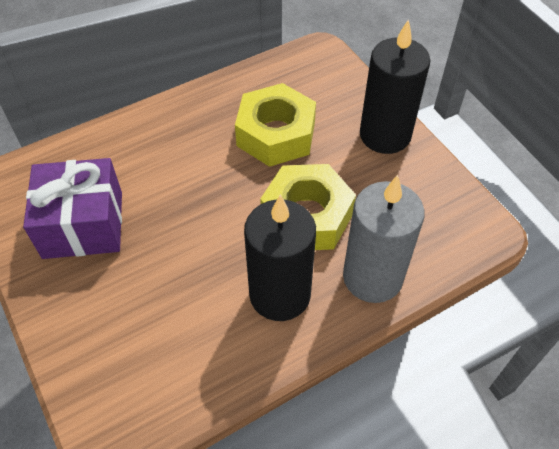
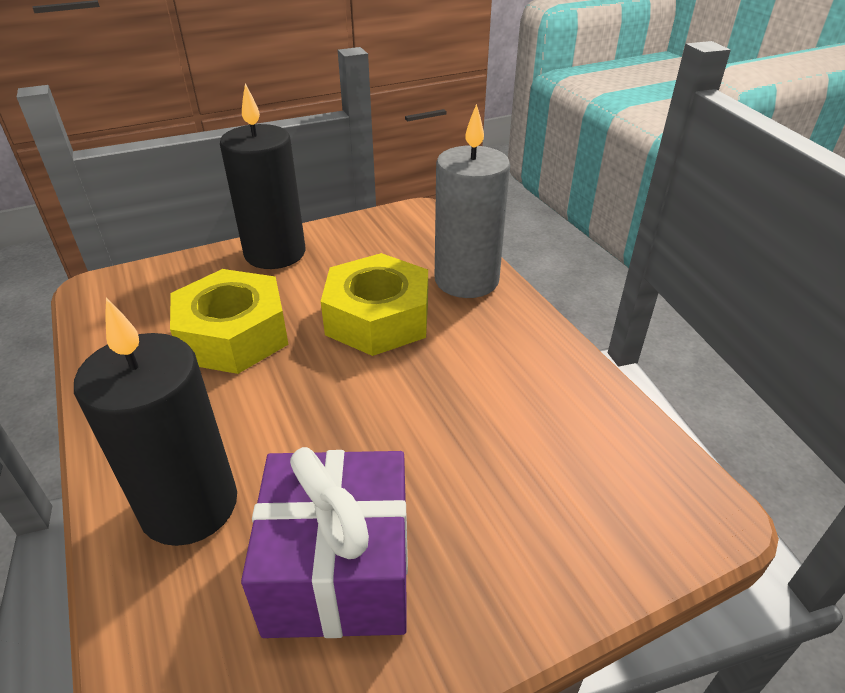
camera: 85 degrees left, 15 degrees down
black candle [244,195,316,321] -> black candle moved to [74,297,237,546]

